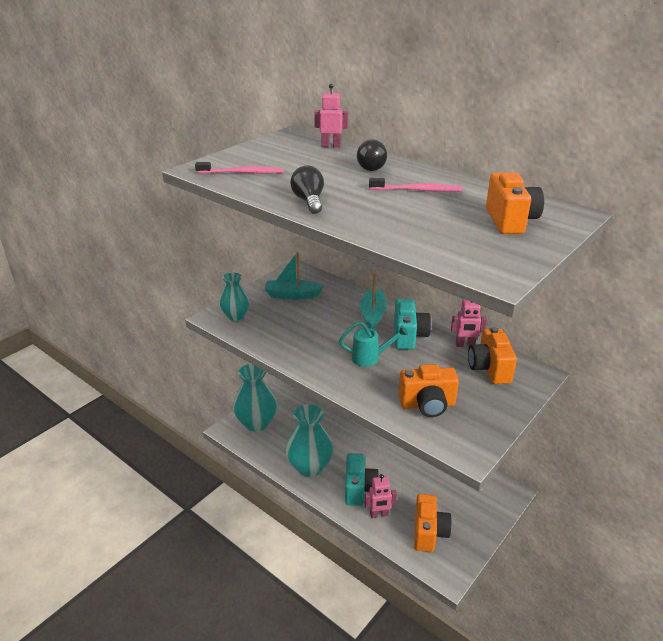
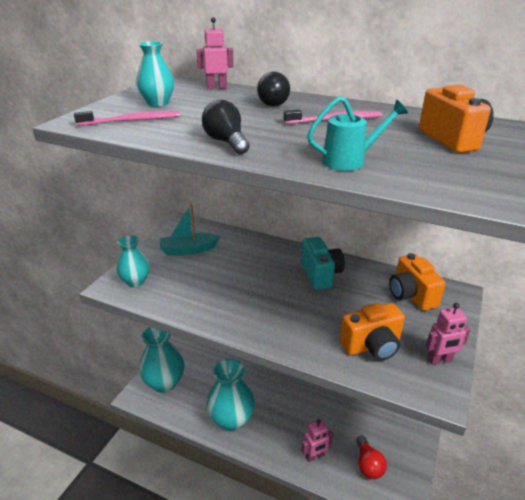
camera: 15 degrees left, 0 degrees up
turquoise watering can [339,322,408,367] -> turquoise watering can moved to [307,96,408,171]
turquoise camera [345,453,379,506] -> none
turquoise boat [360,273,387,329] -> none
orange camera [414,494,452,552] -> red light bulb [356,436,387,479]
pink robot [451,299,487,347] -> pink robot moved to [426,303,471,365]
none -> turquoise vase [136,41,174,107]

